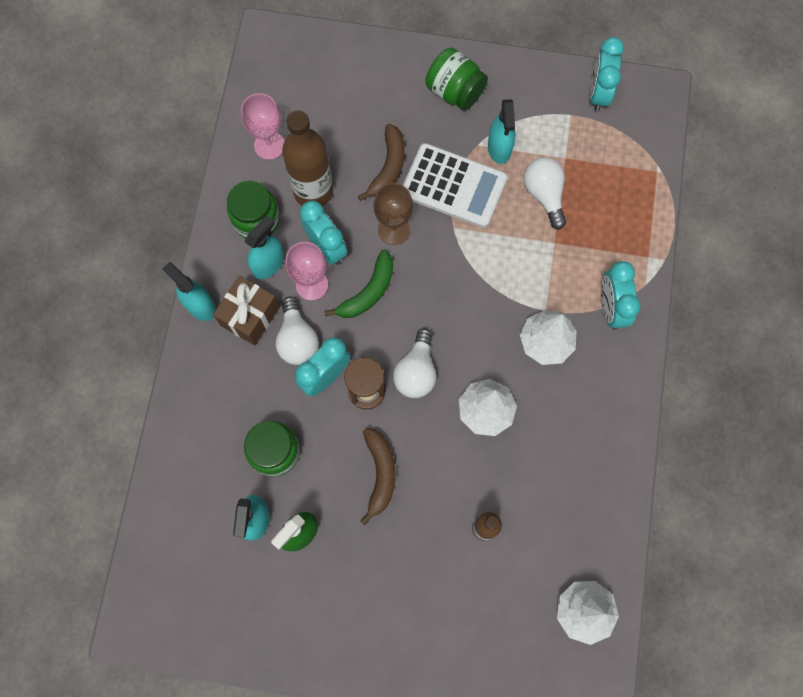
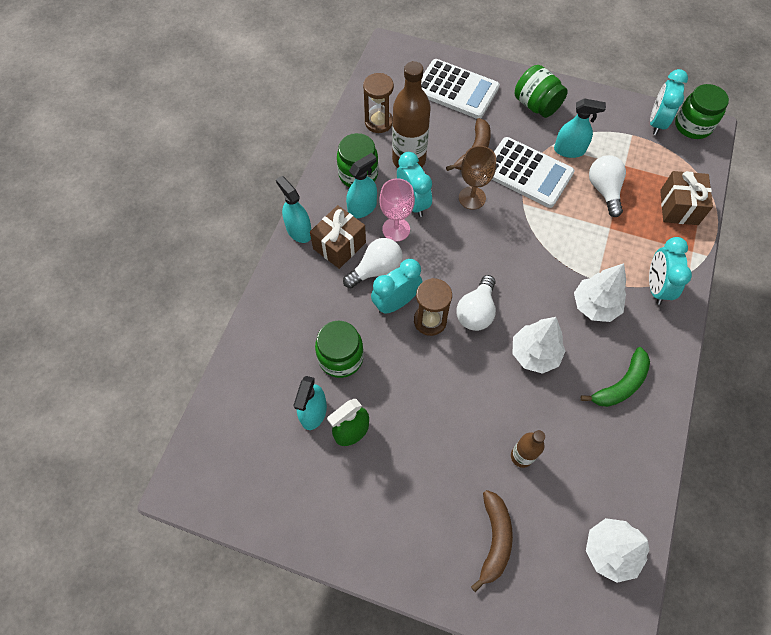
camera: 10 degrees right, 10 degrees down
pink goblet [241,93,284,160] -> brown hourglass [363,73,394,133]
white light bulb [276,296,319,365] -> white light bulb turned 120 degrees counterclockwise [343,238,403,288]
green banana [324,249,393,318] -> green banana moved to [581,347,650,407]
brown banana [360,428,396,525] -> brown banana moved to [471,490,513,592]
turquoise spray bottle [488,99,516,164] -> turquoise spray bottle turned 90 degrees counterclockwise [554,98,606,158]
none -> white calculator [421,59,500,119]
none -> brown gift [660,171,713,225]
none -> green jar [675,84,729,139]

